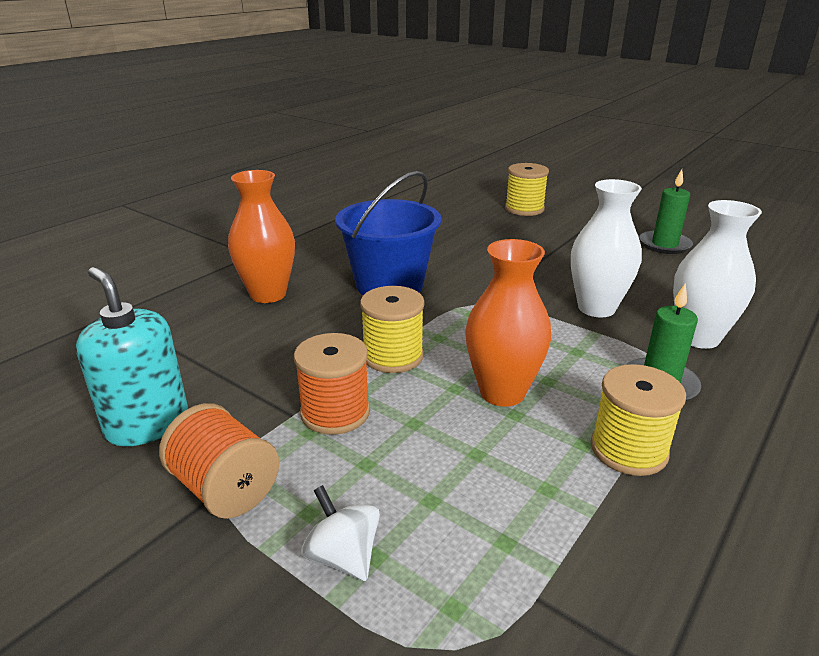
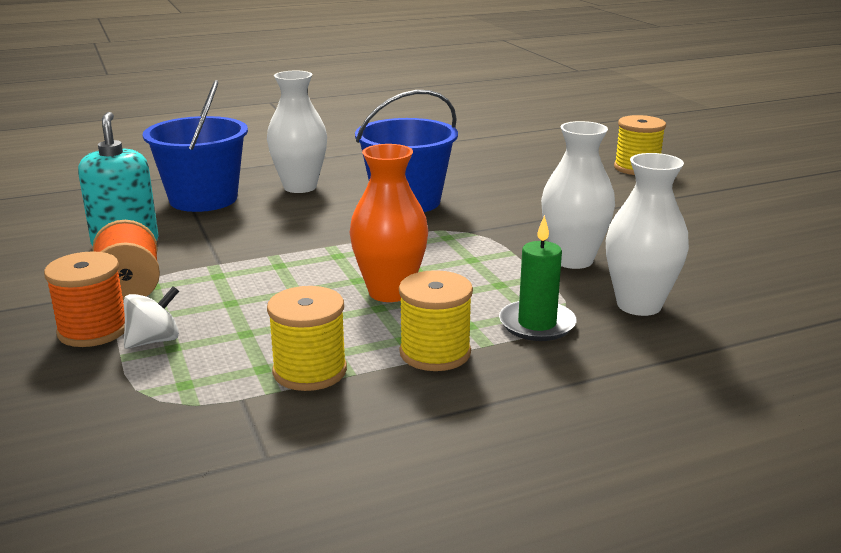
camera: 30 degrees right, 5 degrees down
orange vase [228,170,295,303] -> white vase [267,71,327,193]
orange spool [294,333,370,435] -> orange spool moved to [44,251,125,347]
white spinning top [301,485,380,581] -> white spinning top turned 60 degrees clockwise [124,286,179,349]
yellow spool [360,286,425,373] -> yellow spool moved to [267,286,347,391]
green candle [639,169,693,254] -> none
none -> blue bucket [143,80,248,212]

